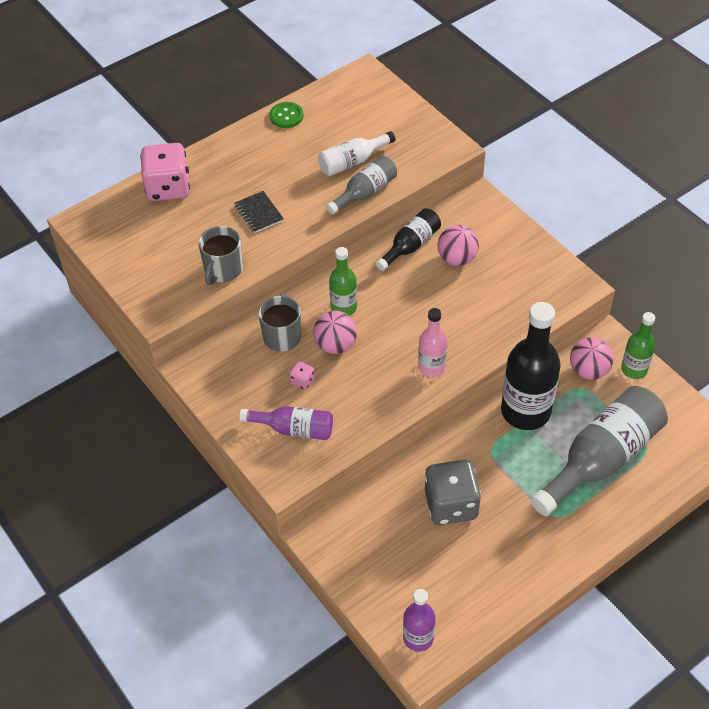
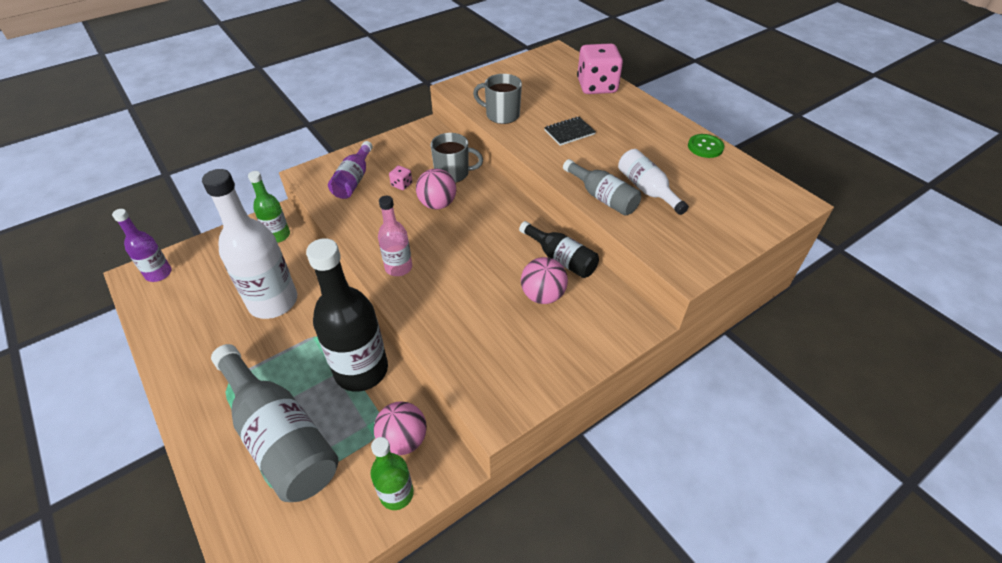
camera: 90 degrees right, 5 degrees down
green bottle [329,247,357,315] -> green bottle moved to [248,171,290,243]
grey dice [425,460,481,525] -> white bottle [202,169,297,319]

